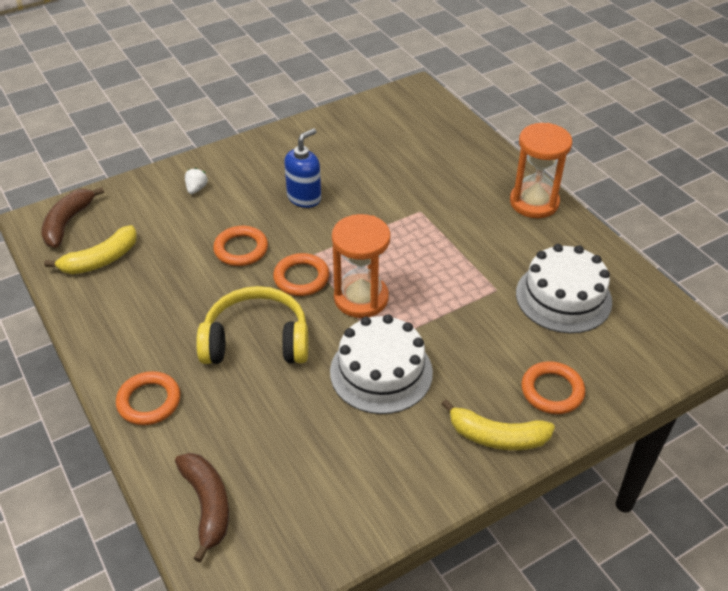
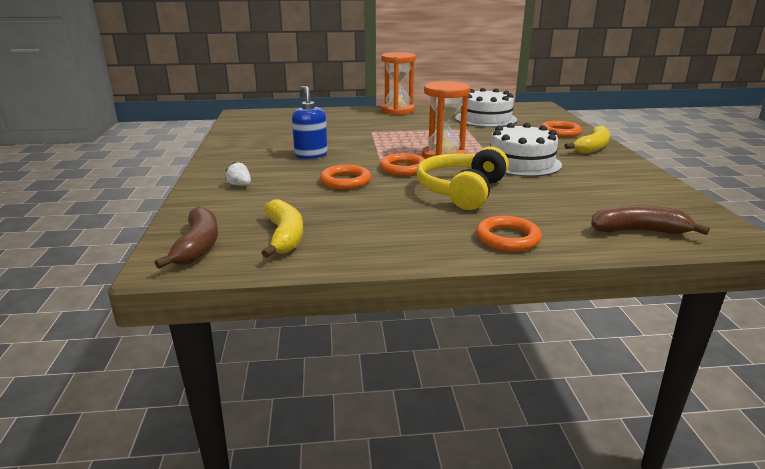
camera: 65 degrees left, 20 degrees down
brown banana [41,187,104,248] -> brown banana turned 135 degrees counterclockwise [155,207,218,269]

